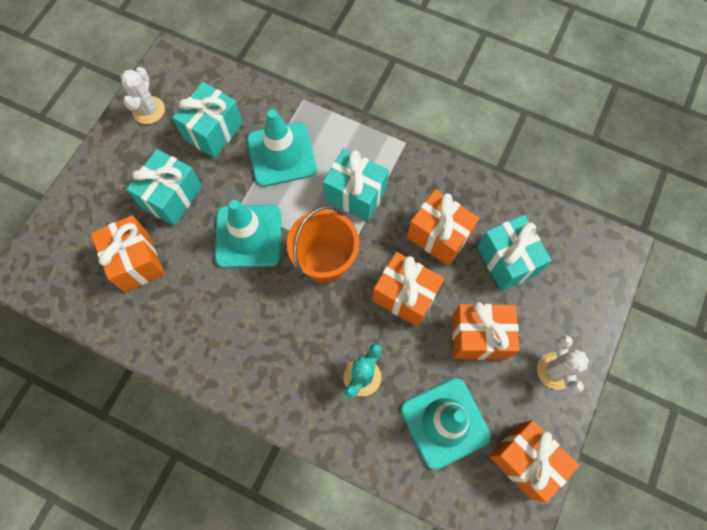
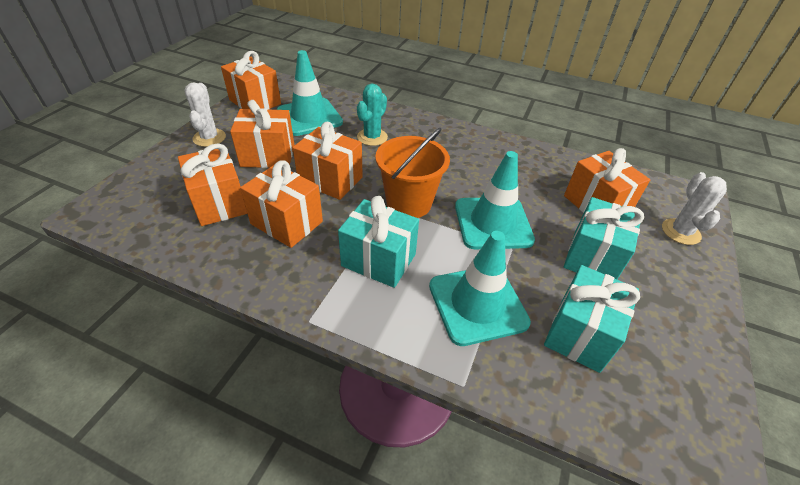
camera: 175 degrees right, 25 degrees down
white cactus [120,67,165,124] -> white cactus moved to [662,172,727,245]
turquoise gift [477,215,552,291] -> orange gift [178,143,247,226]

